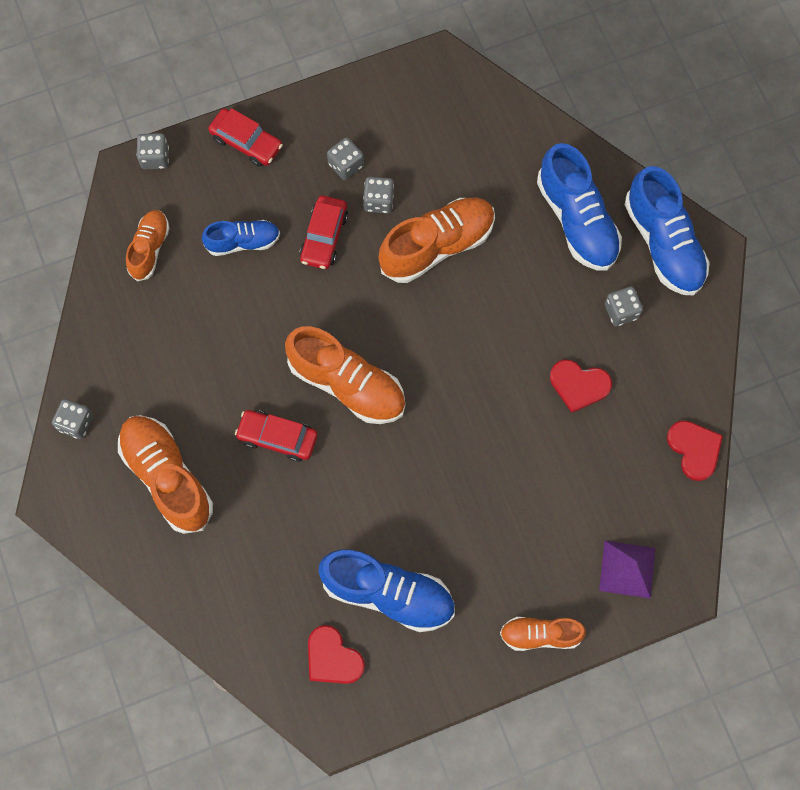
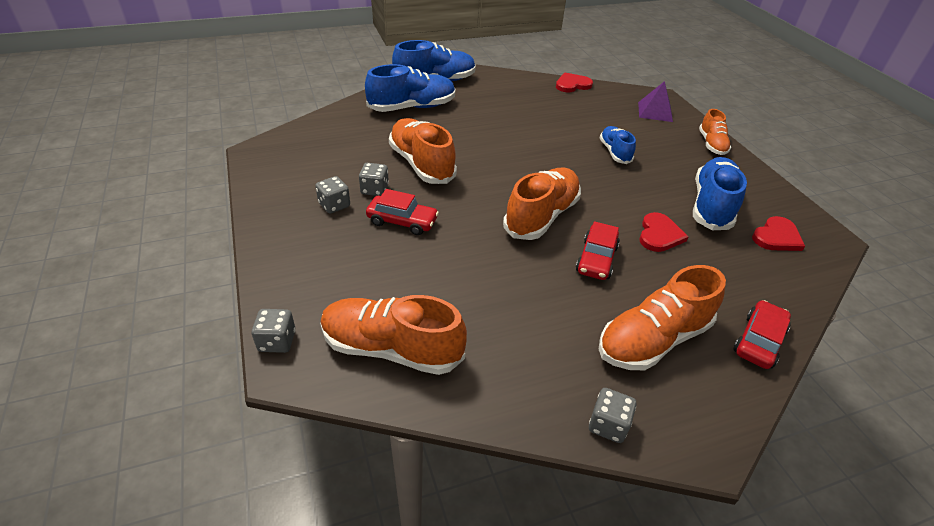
camera: 90 degrees left, 30 degrees down
orange shoe [126,210,170,281] -> orange shoe [320,295,467,375], size x1.70
blue shoe [202,220,280,256] -> blue shoe moved to [600,126,636,164]
red car [208,108,283,167] -> red car moved to [734,300,791,369]
red heart [550,360,612,413] -> red heart moved to [639,212,688,252]
grey dice [605,286,643,327] -> none

